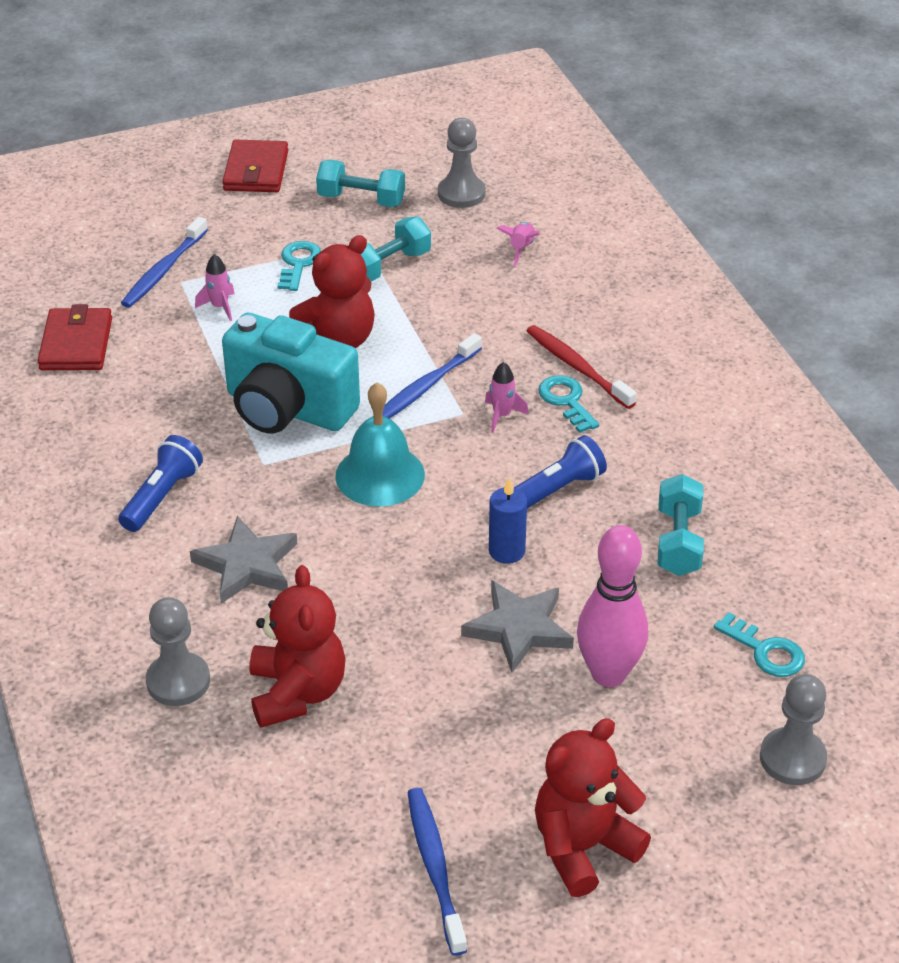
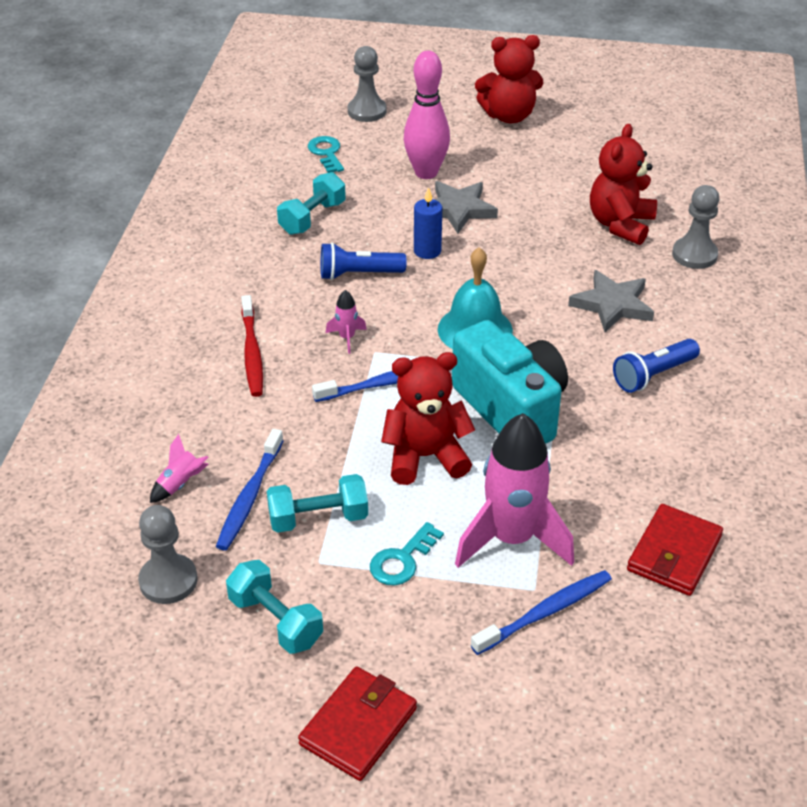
camera: 150 degrees left, 0 degrees up
pink rocket [195,254,235,321] -> pink rocket [455,413,574,568], size x2.43
blue toothbrush [407,788,467,956] -> blue toothbrush moved to [216,429,284,550]
turquoise key [538,375,599,433] -> none

